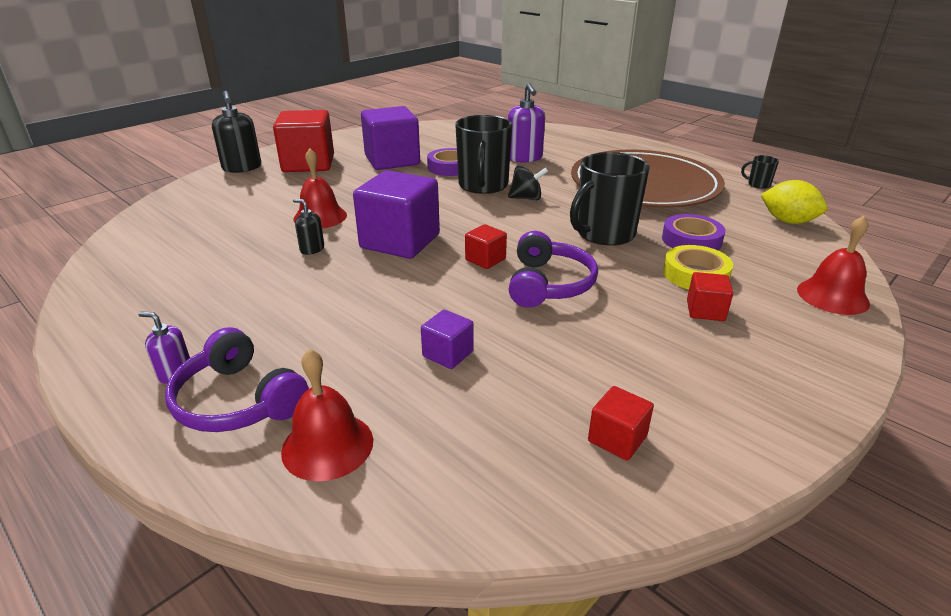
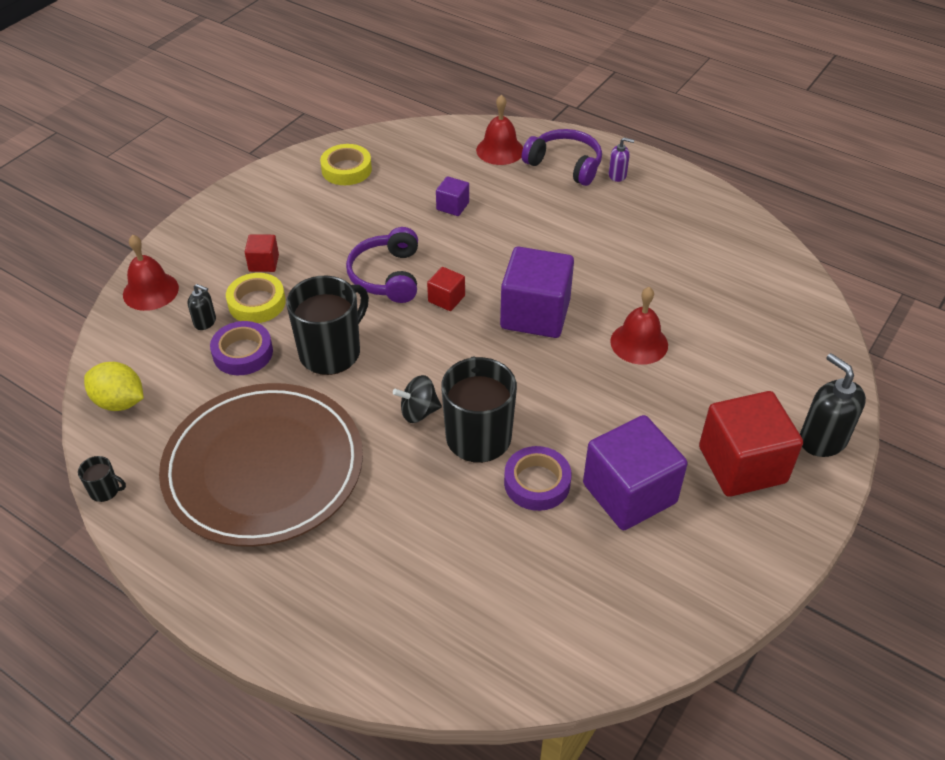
camera: 170 degrees right, 15 degrees up
black soap dispenser [293,199,324,255] -> black soap dispenser moved to [187,284,216,330]
purple soap dispenser [508,83,545,162] -> none
red cube [588,386,654,461] -> yellow tape [320,144,372,185]

